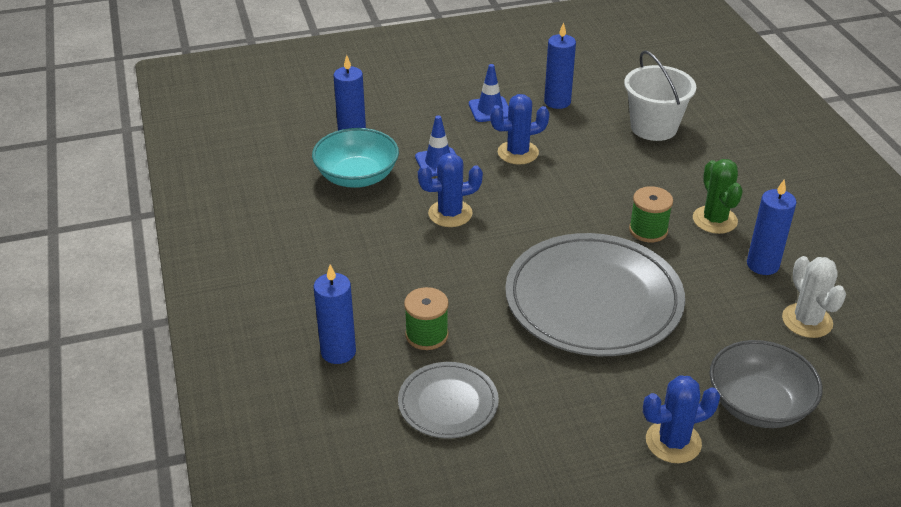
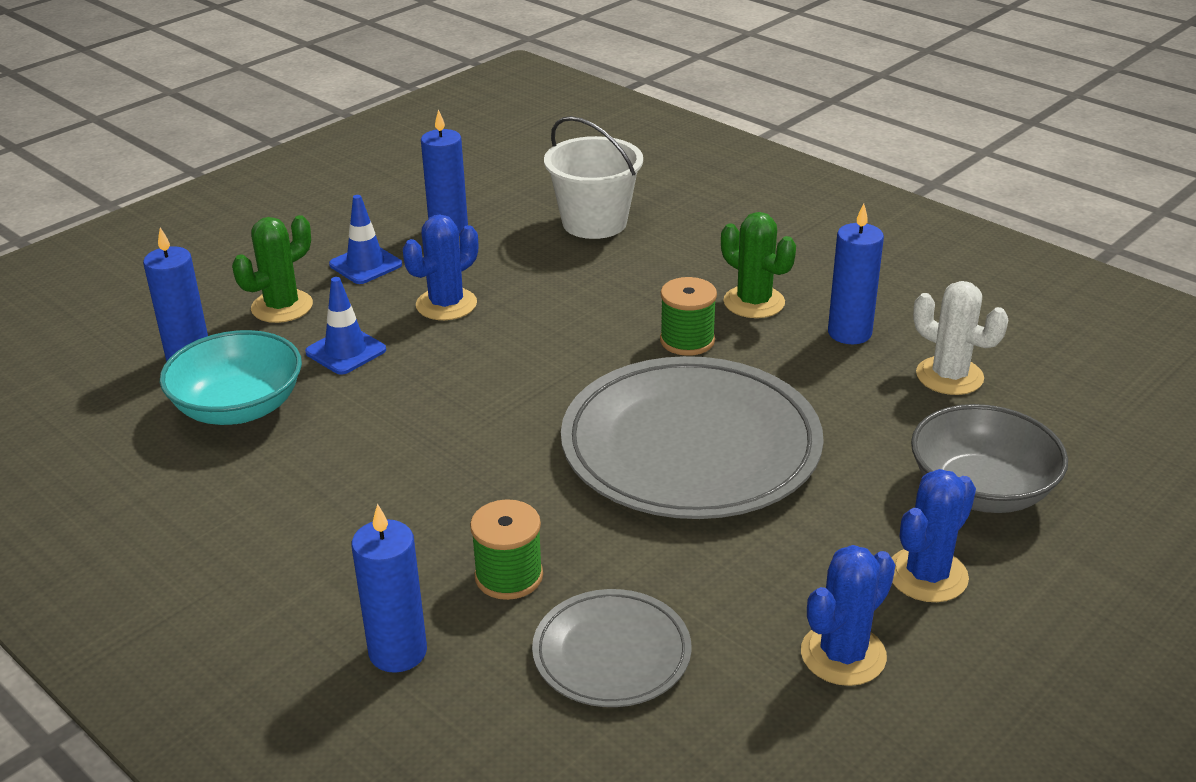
camera: 30 degrees left, 5 degrees down
blue cactus [418,153,483,227] -> blue cactus moved to [801,545,895,686]
none -> green cactus [232,215,313,323]

